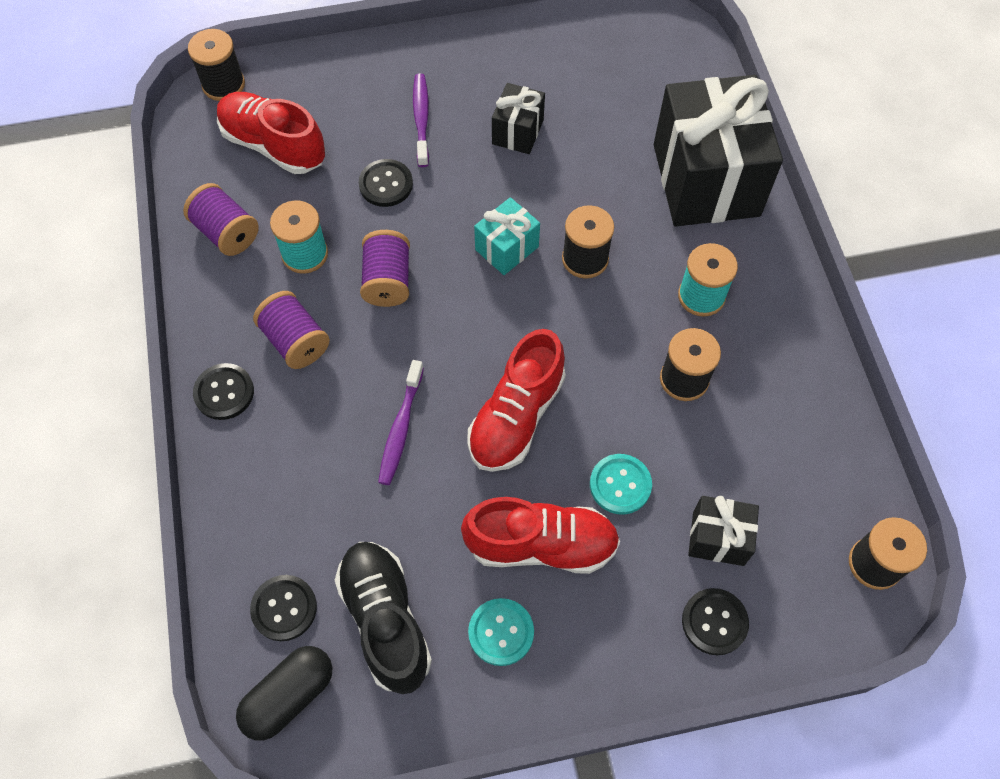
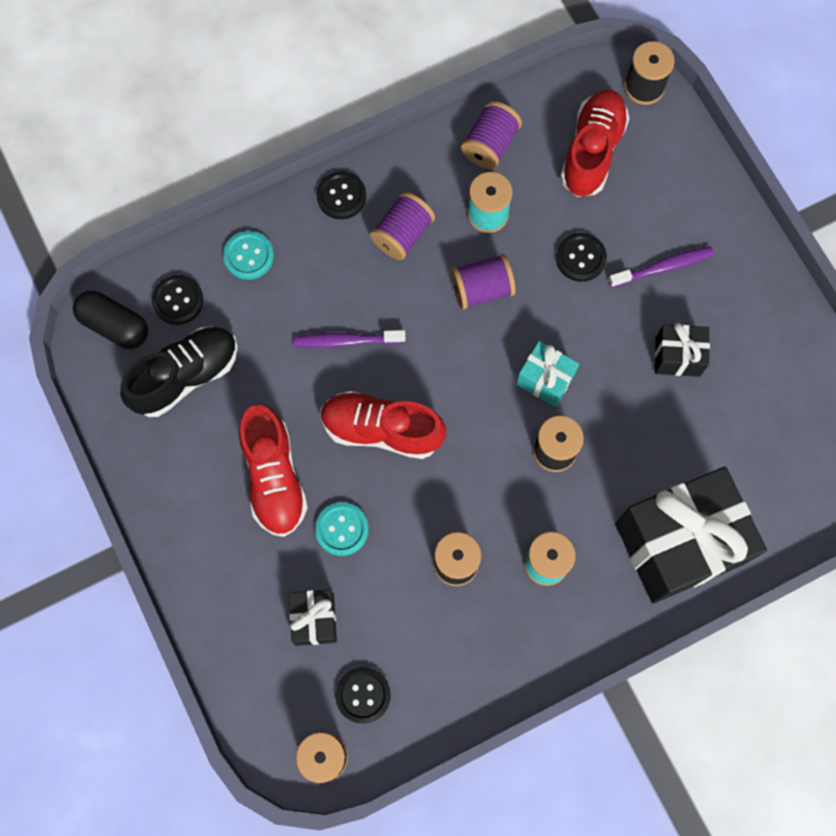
camera: 75 degrees right, 10 degrees up
turquoise button [468,598,534,666] -> turquoise button moved to [223,231,274,280]
black button [682,588,749,655] -> black button moved to [335,667,391,724]

